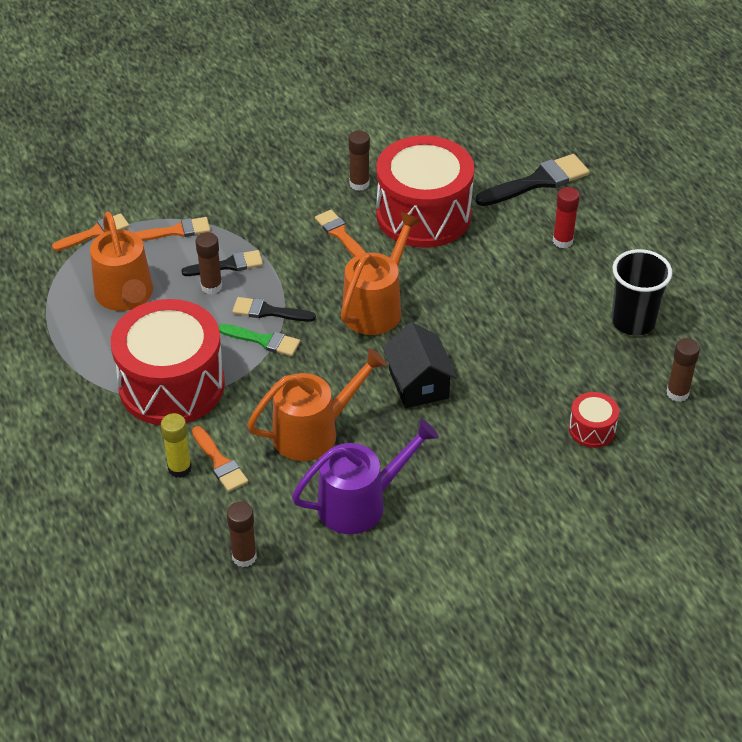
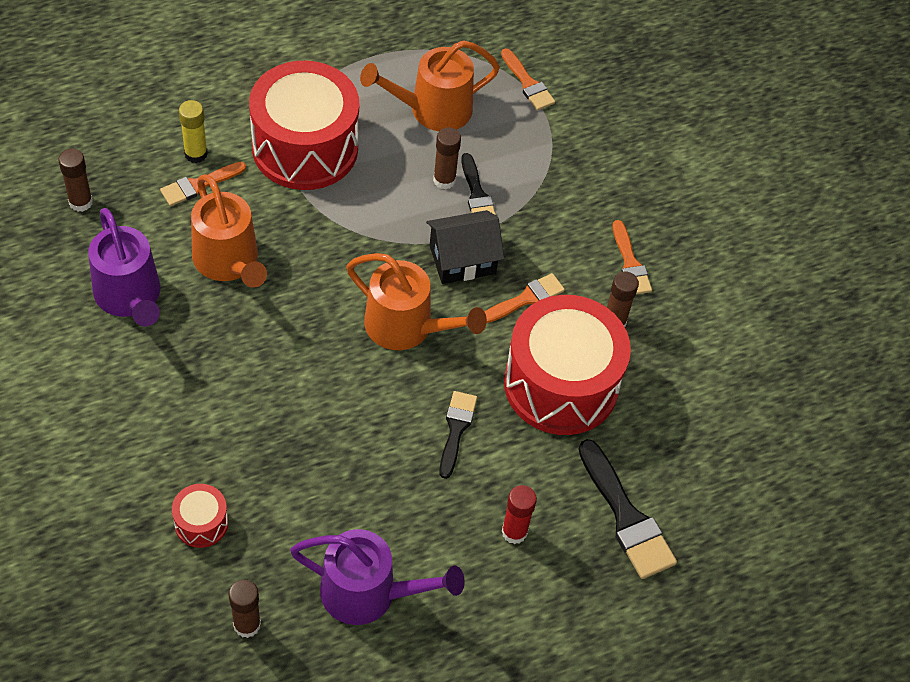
camera: 85 degrees right, 10 degrees up
orange brush [135,217,210,241] -> orange brush moved to [612,220,652,294]
green brush [219,324,300,356] -> none
black brush [232,297,316,322] -> black brush moved to [439,391,477,479]
black house [383,322,457,408] -> black house moved to [426,210,504,284]
black cup [611,249,672,336] -> purple watering can [290,529,465,625]

